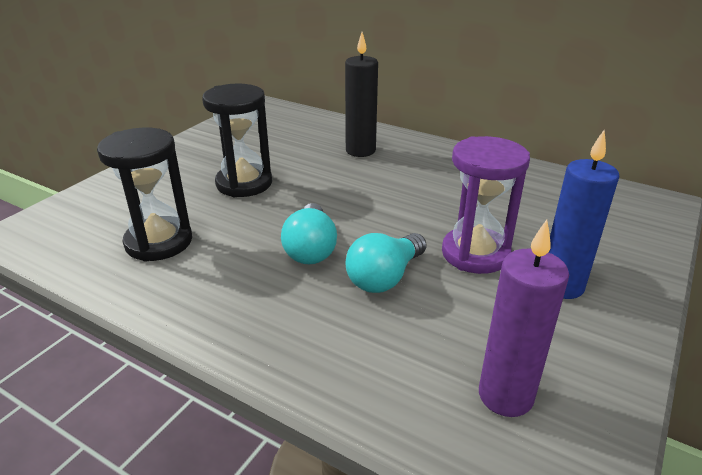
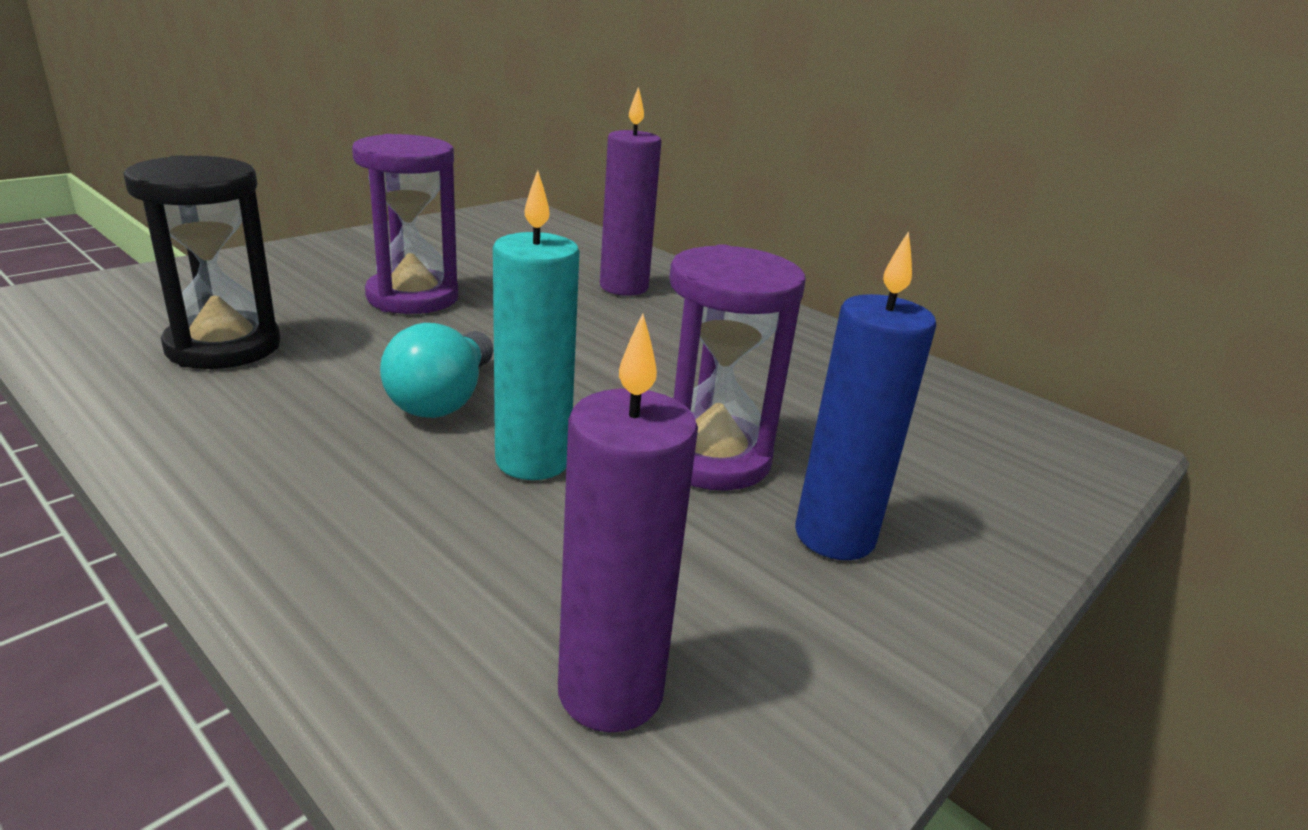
camera: 10 degrees right, 5 degrees down
black hourglass [202,84,272,197] -> purple hourglass [352,134,458,314]
black candle [345,32,378,157] -> purple candle [600,86,661,296]
turquoise light bulb [345,233,426,293] -> turquoise candle [493,170,580,480]

